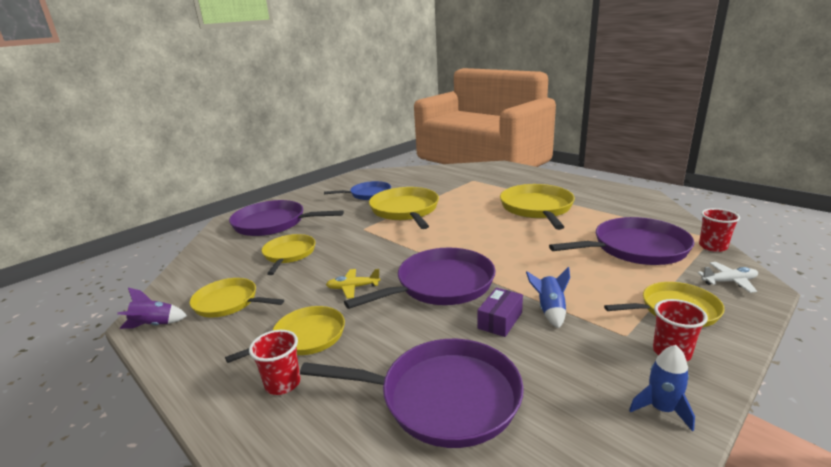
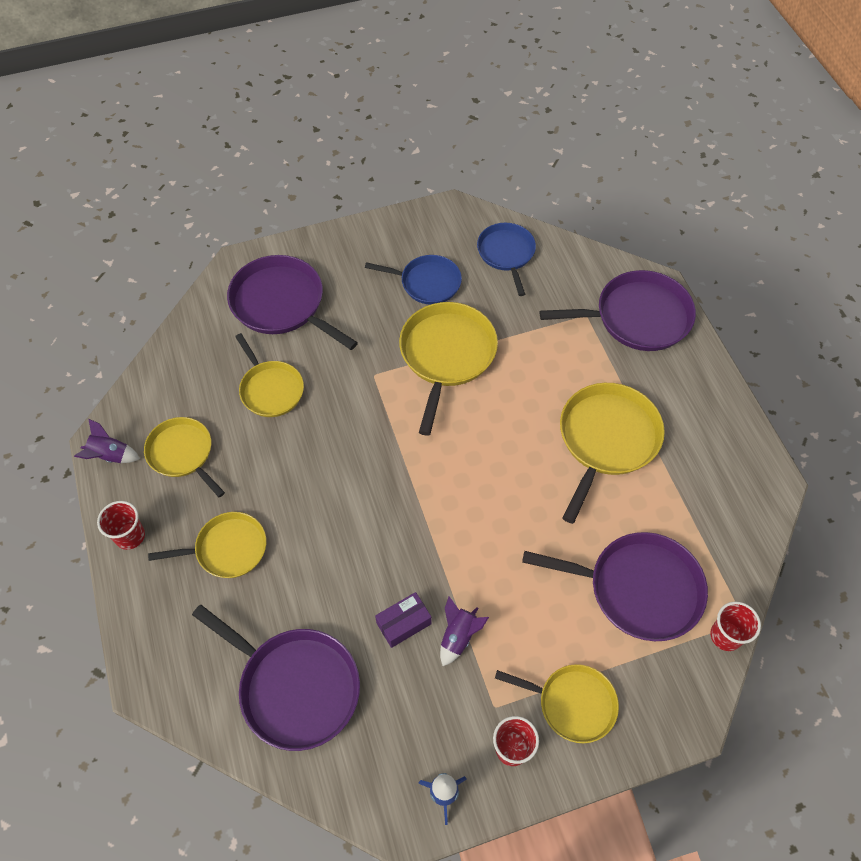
camera: 25 degrees right, 35 degrees up
red cup [249,330,301,395] -> red cup moved to [97,501,145,550]
yellow pan [262,234,316,275] -> yellow pan turned 120 degrees clockwise [235,333,304,417]
yellow plane [326,269,381,299] -> none
purple pan [344,247,495,309] -> purple pan moved to [539,270,696,351]
blue rocket [526,267,570,328] -> purple rocket [440,597,489,666]
white plane [697,262,758,293] -> none
none -> blue pan [477,223,536,296]

